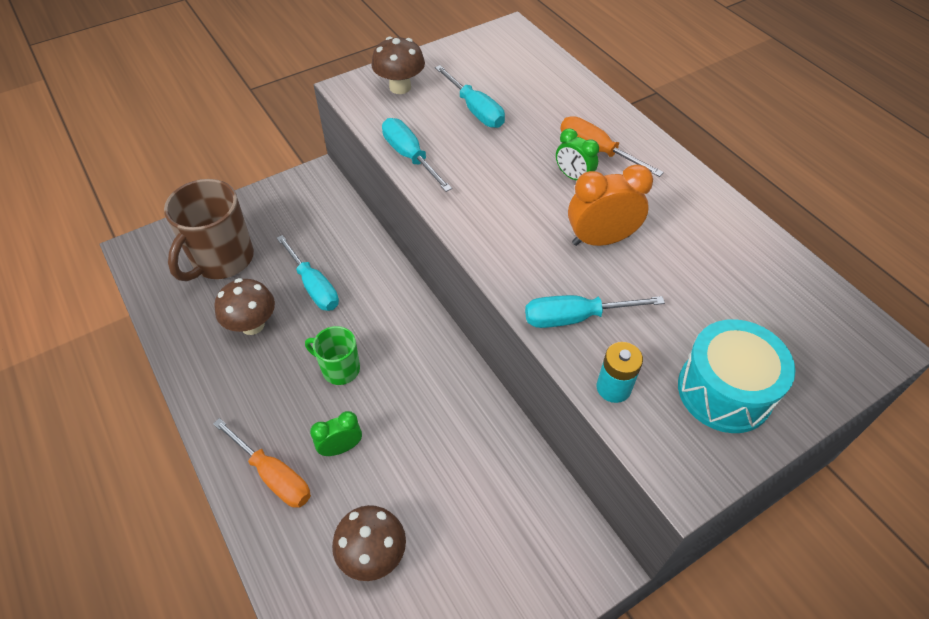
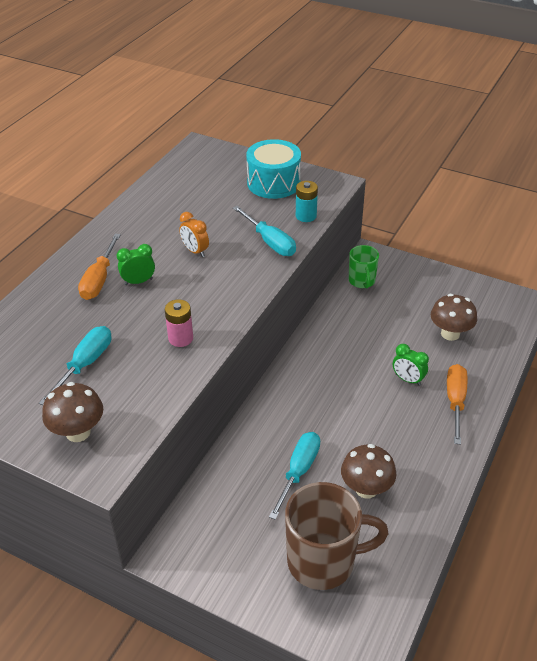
camera: 120 degrees left, 10 degrees down
green mug [305,326,360,385] -> green mug moved to [349,245,379,289]
turquoise screwdriver [382,118,452,192] -> none
green clock [556,128,599,181] -> green clock turned 120 degrees counterclockwise [117,244,155,285]
orange clock [568,164,653,246] -> orange clock [179,212,209,257], size x0.62
none -> pink battery [165,299,193,347]

